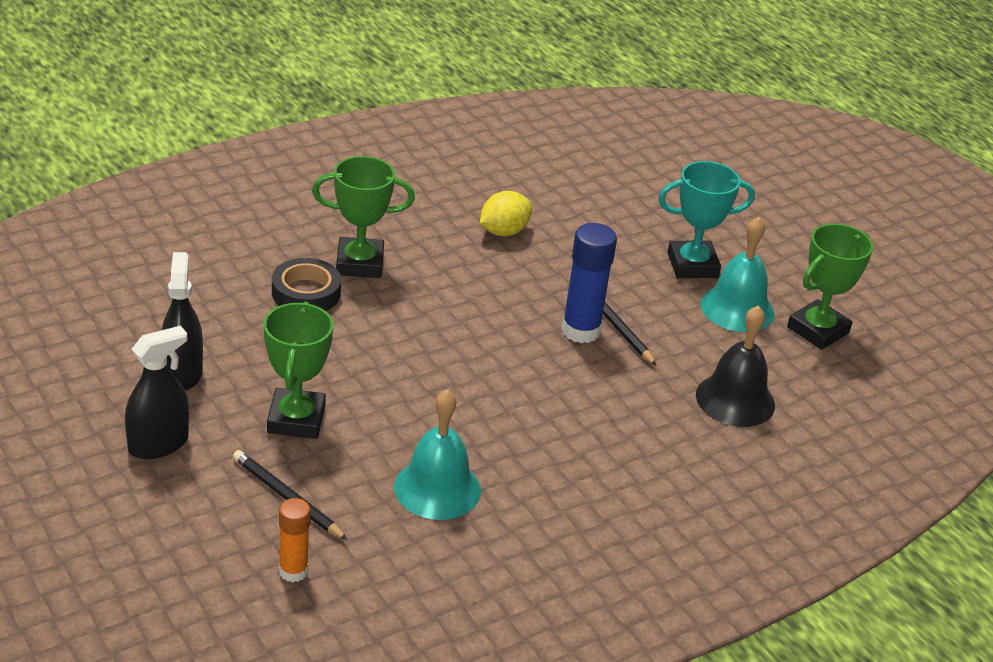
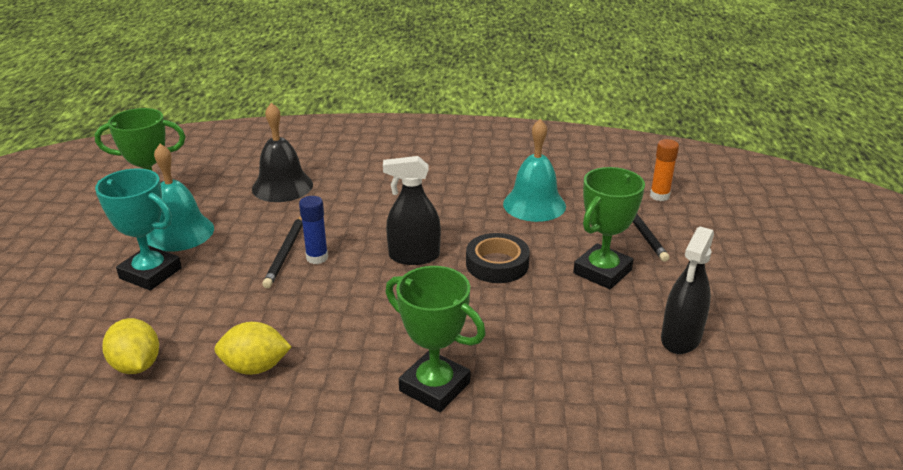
camera: 140 degrees left, 5 degrees down
black spray bottle [125,326,189,459] -> black spray bottle moved to [383,156,441,265]
black tape [272,258,341,311] -> black tape moved to [466,233,530,283]
blue glue stick [561,223,617,343] -> blue glue stick [299,196,328,264], size x0.62
none -> yellow lemon [102,318,159,374]

